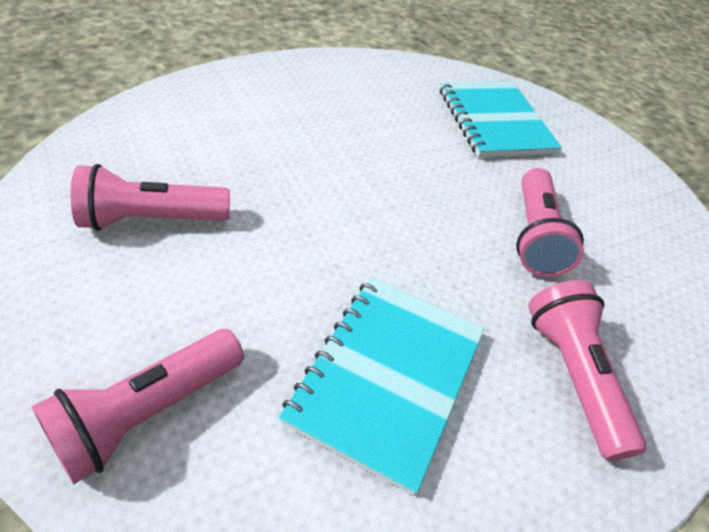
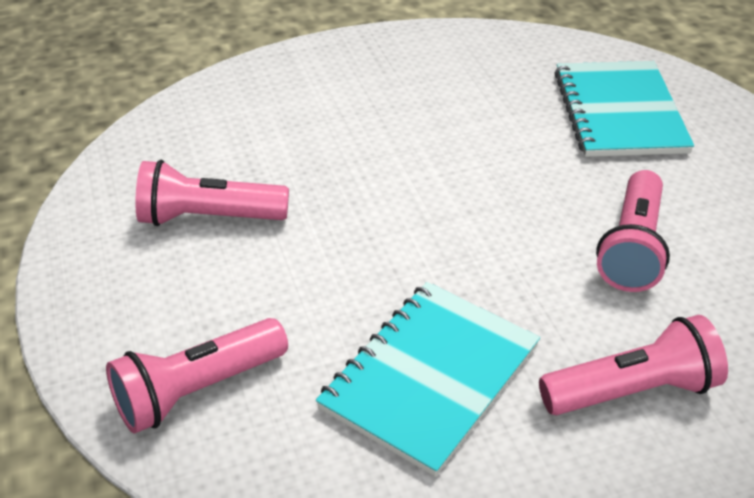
camera: 15 degrees right, 5 degrees down
pink flashlight [528,280,647,461] -> pink flashlight turned 75 degrees clockwise [539,315,728,415]

